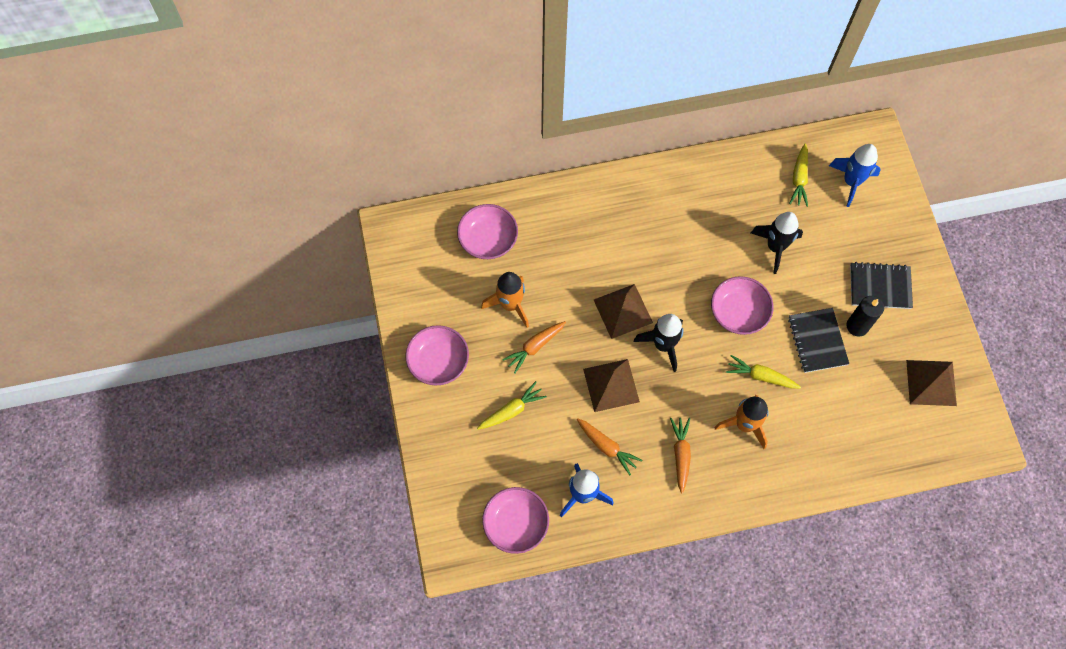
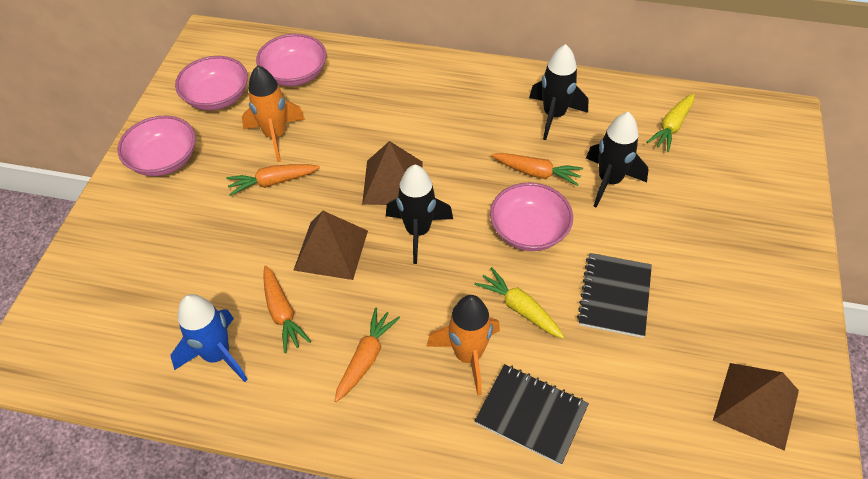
camera: 25 degrees right, 15 degrees down
yellow carrot [477,381,547,430] -> none
pink bowl [482,487,549,554] -> pink bowl moved to [175,56,248,110]
blue rocket [829,144,881,207] -> none
black candle [846,296,884,337] -> none
black notebook [850,262,913,309] -> black notebook moved to [475,364,589,465]
none -> orange carrot [491,153,583,186]
none -> black rocket [529,44,589,140]

